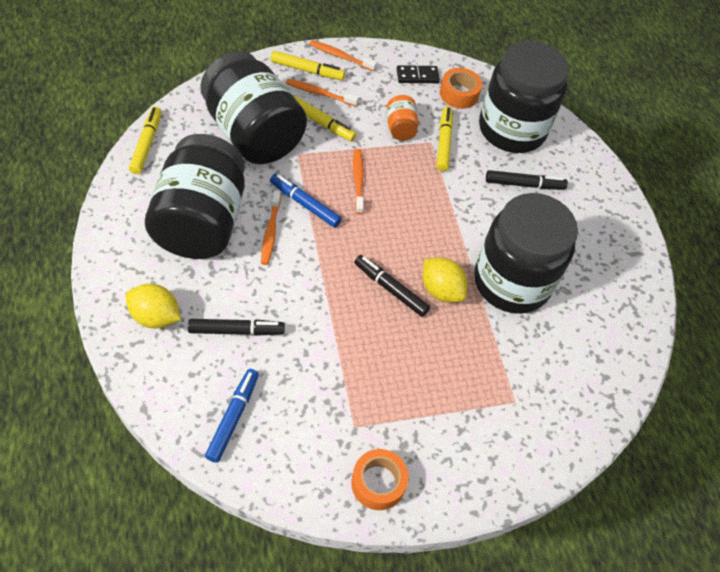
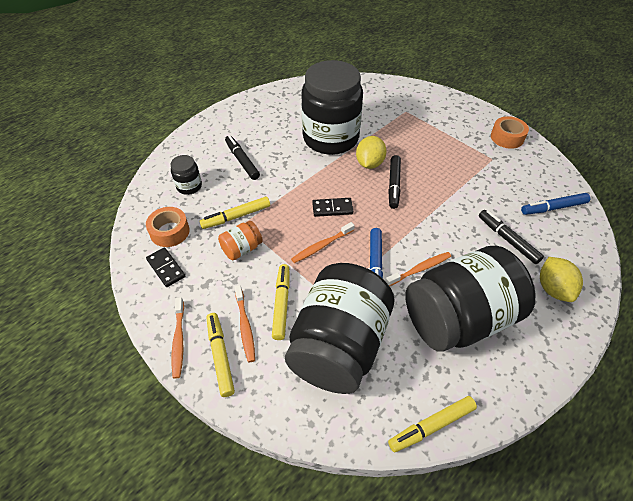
camera: 115 degrees left, 5 degrees down
black jar [479,41,569,153] -> black jar [170,155,202,195], size x0.41
none -> black domino [312,198,353,217]

